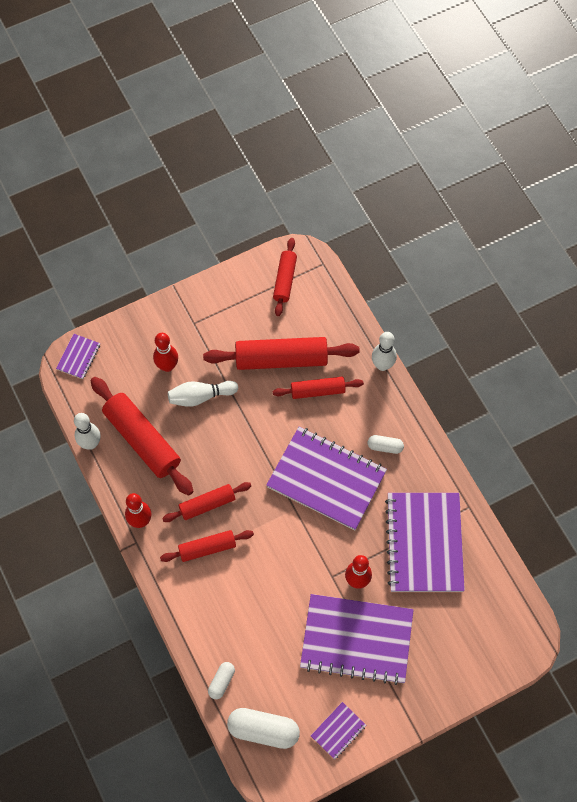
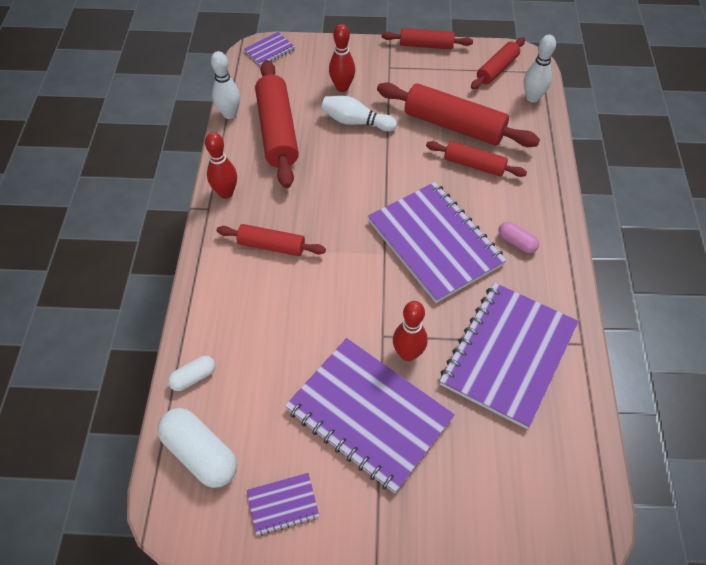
camera: 30 degrees right, 10 degrees down
red rolling pin [162,482,251,522] -> red rolling pin moved to [382,28,473,49]
white capsule [368,435,404,454] -> pink capsule [498,222,539,253]
white bowling pin [372,332,397,371] -> white bowling pin moved to [524,35,556,103]

